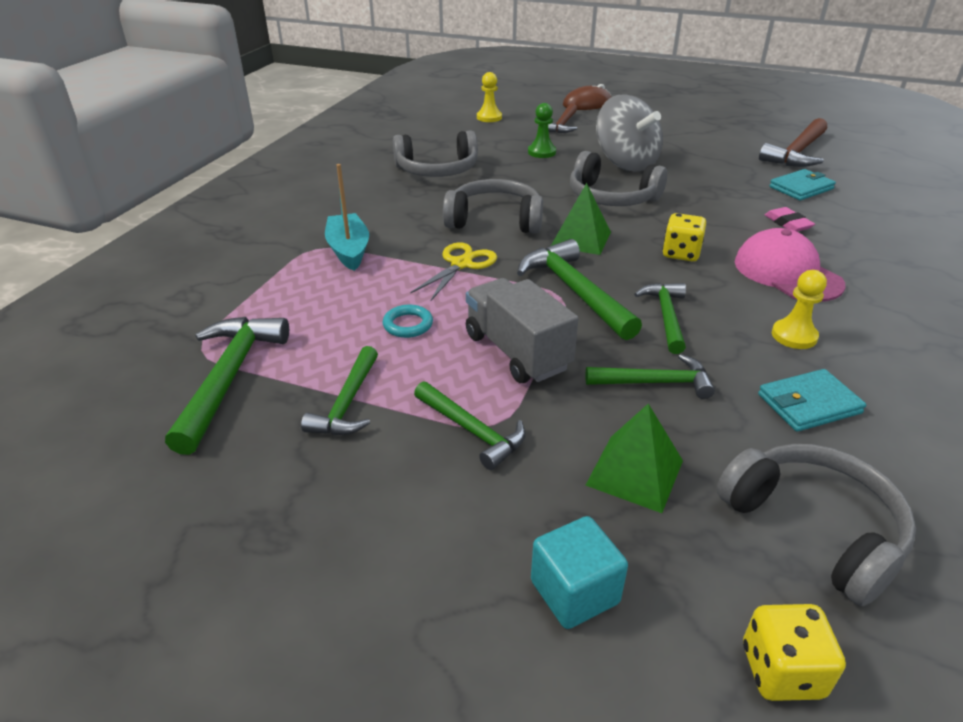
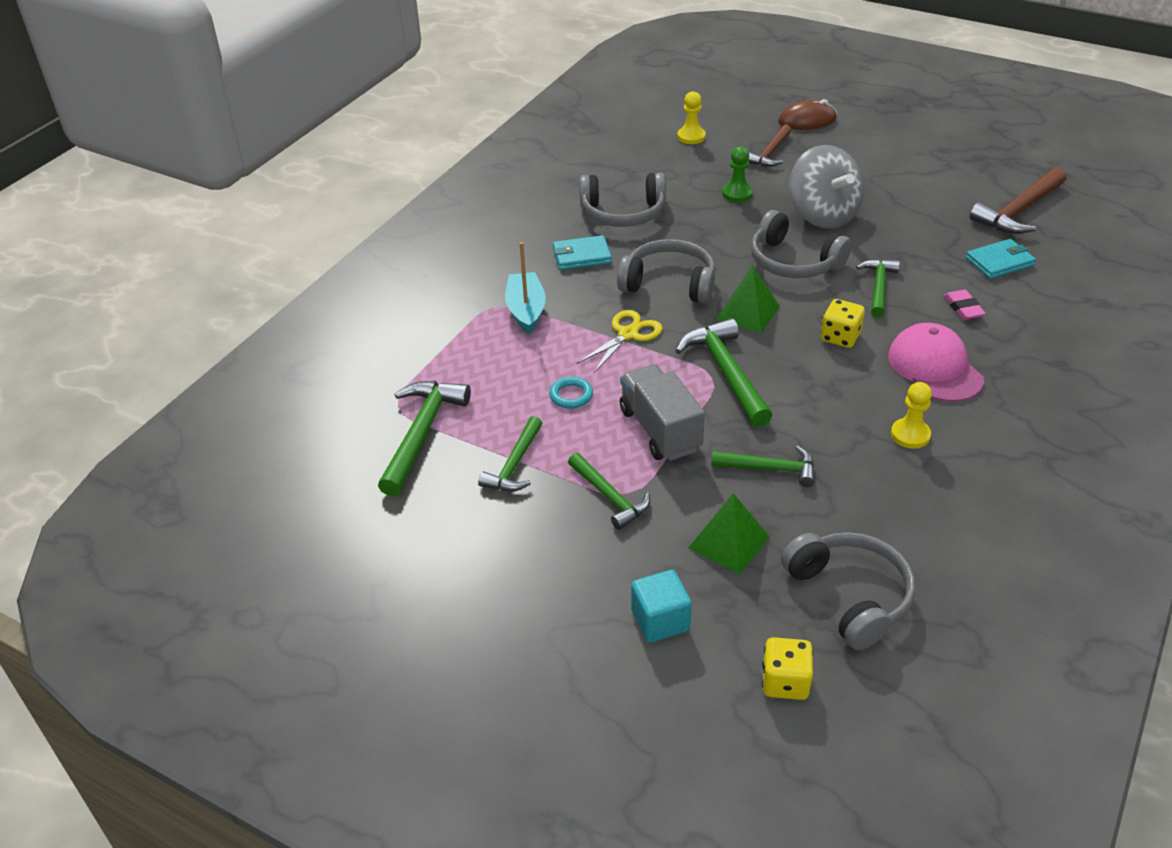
camera: 10 degrees right, 5 degrees up
green hammer [634,283,686,354] -> green hammer moved to [856,259,900,318]
turquoise wallet [758,369,866,432] -> turquoise wallet moved to [553,235,612,270]

